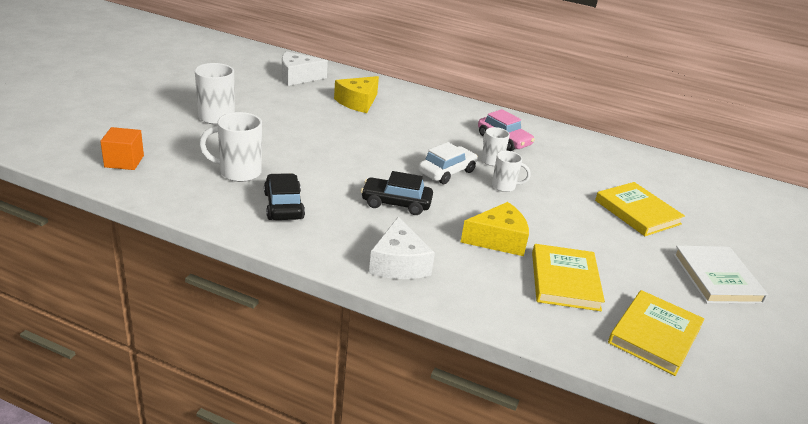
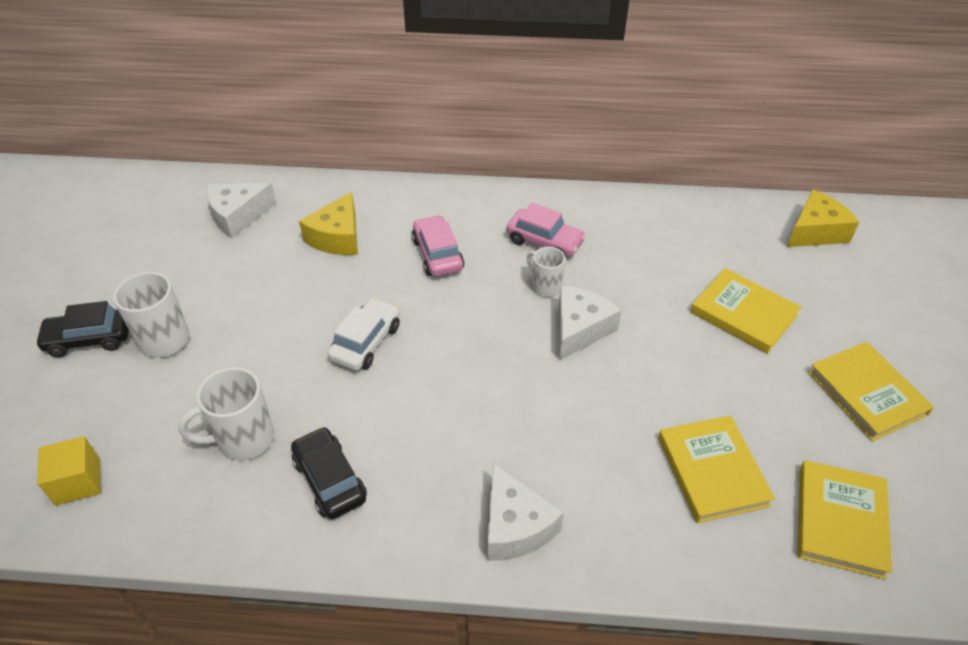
camera: 15 degrees left, 15 degrees up
orange cube [100,127,144,170] -> yellow cube [37,436,100,506]
black car [361,171,433,215] -> black car moved to [35,301,129,357]
white car [419,142,478,184] -> white car moved to [328,298,400,371]
yellow cheese [461,202,529,256] -> yellow cheese moved to [787,190,859,247]
white mug [492,151,530,192] -> white cheese [559,286,621,361]
white book [673,245,768,304] -> yellow book [808,342,934,441]
none -> pink car [412,215,464,277]

